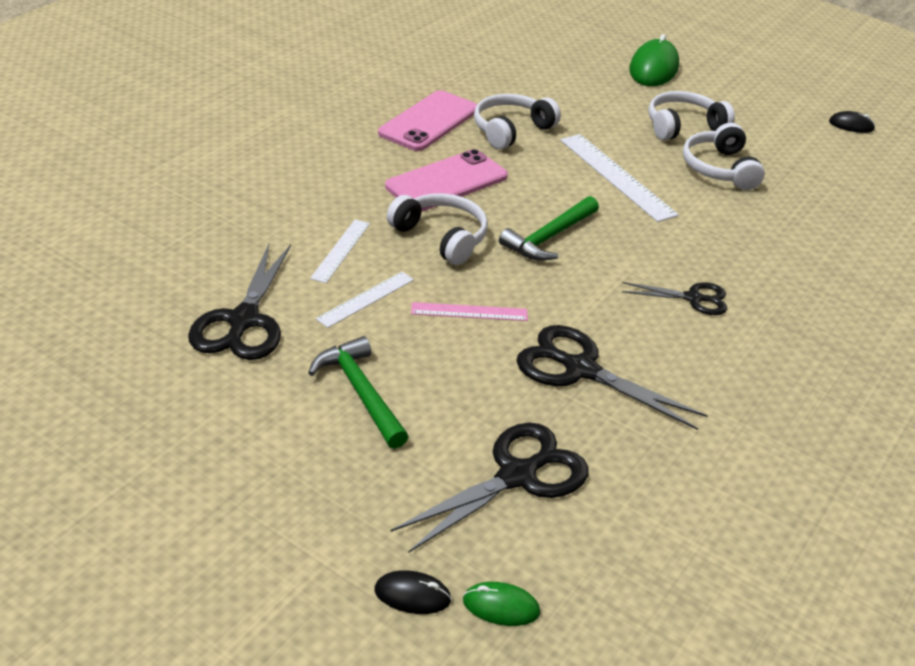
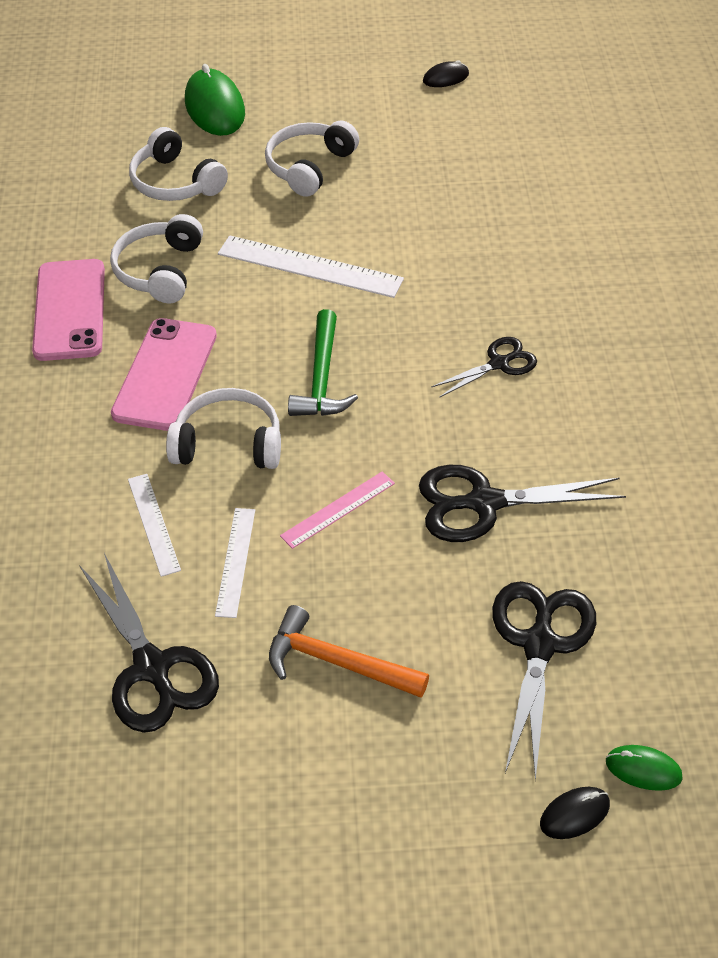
camera: 35 degrees left, 10 degrees up
green hammer [308,336,409,449] -> orange hammer [269,605,429,698]
green mouse [463,582,540,626] -> green mouse turned 45 degrees clockwise [606,745,682,791]
white headphones [683,123,765,190] -> white headphones moved to [129,127,228,201]

